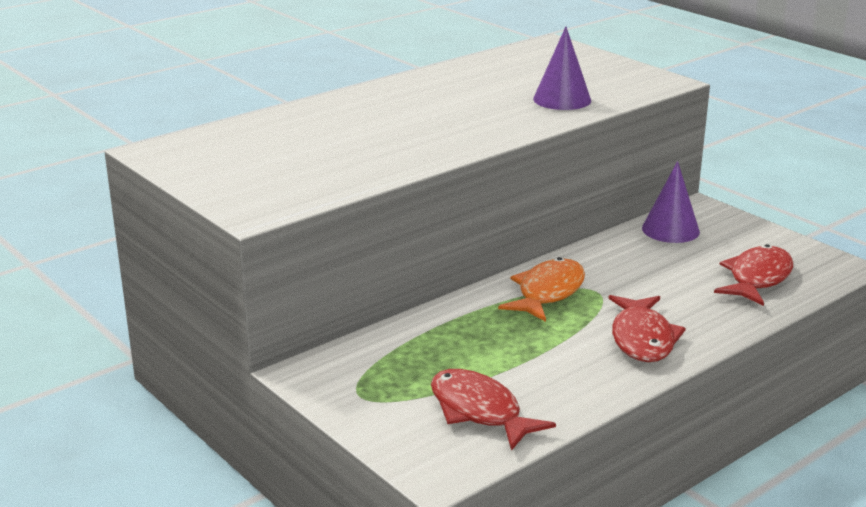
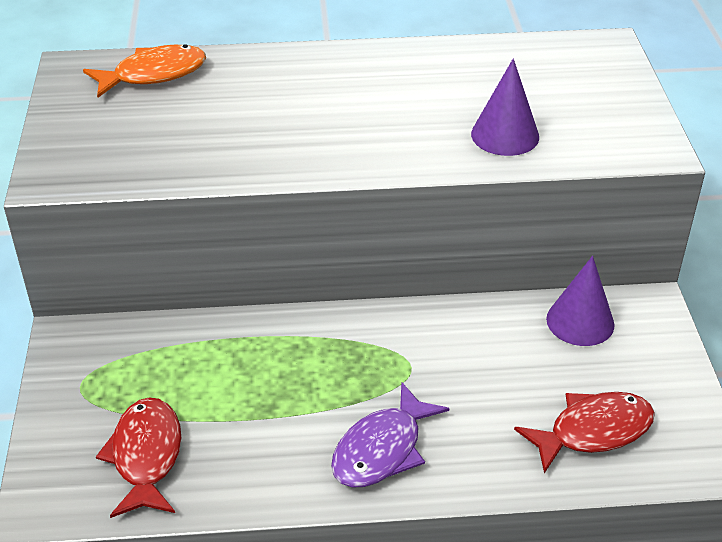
camera: 35 degrees right, 15 degrees up
orange fish [498,257,585,322] -> orange fish moved to [83,44,206,98]
red fish [608,295,686,362] -> purple fish [331,382,449,488]

